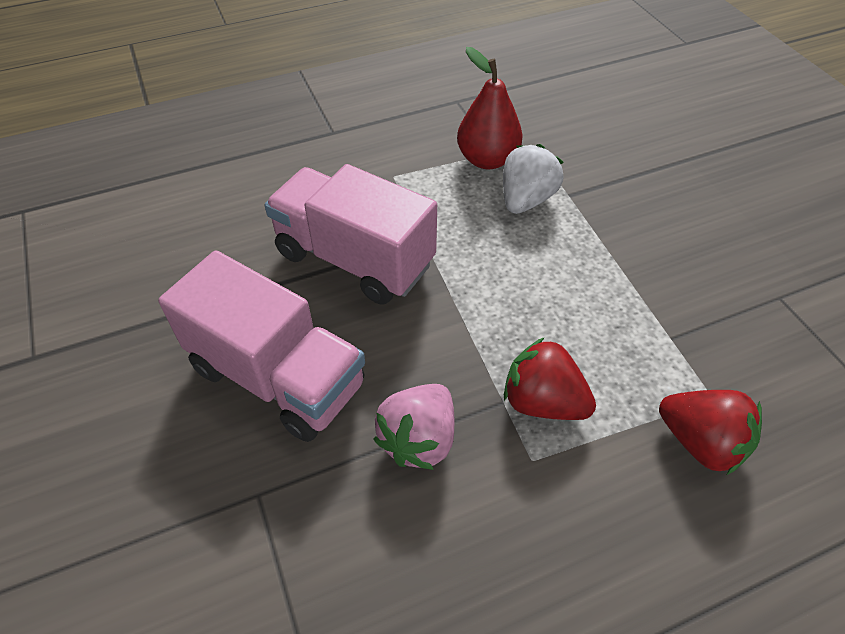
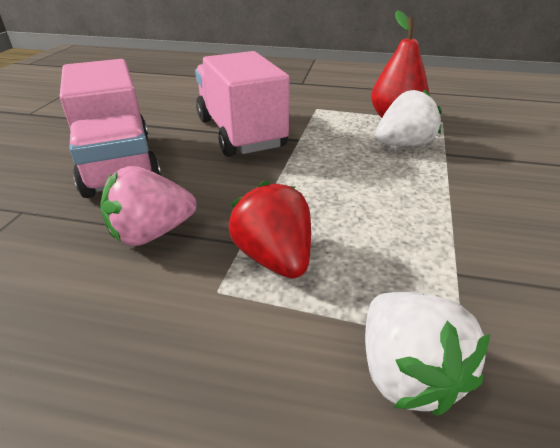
camera: 35 degrees right, 15 degrees down
red strawberry [659,390,762,475] -> white strawberry [365,292,490,416]

